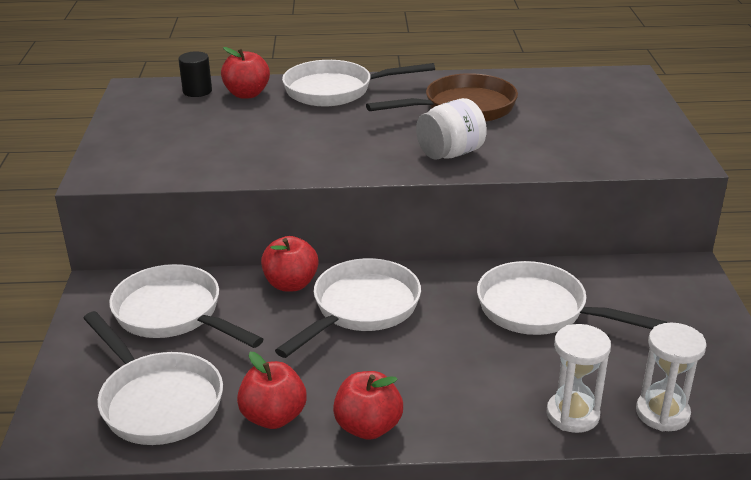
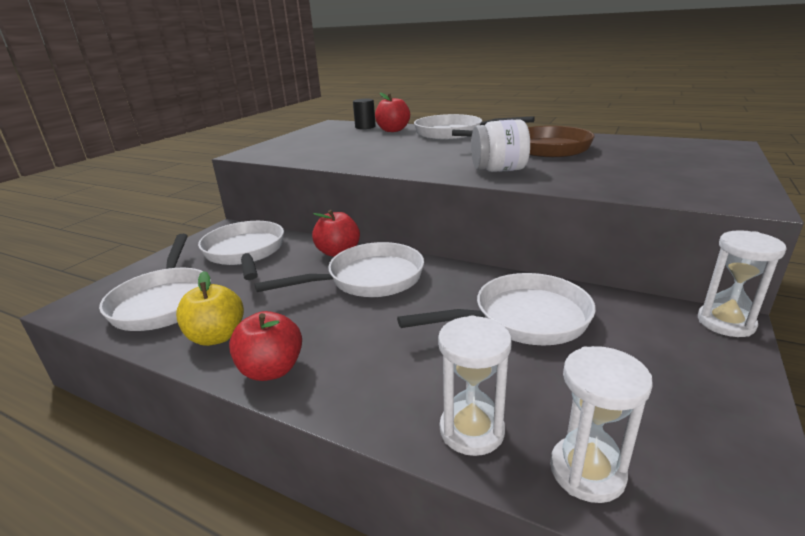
camera: 30 degrees right, 5 degrees down
red apple [237,352,307,429] -> yellow apple [176,271,244,346]
white pan [477,261,667,335] -> white pan turned 105 degrees clockwise [397,273,596,345]
none -> white hourglass [698,230,786,337]

